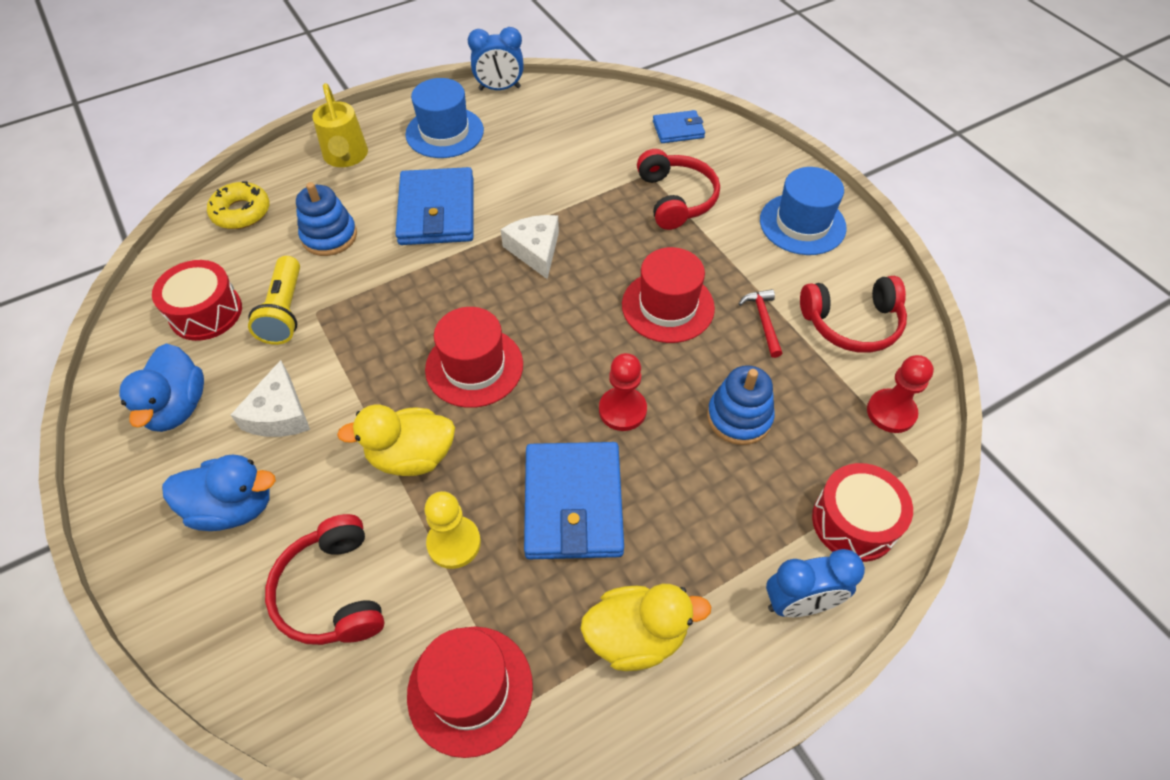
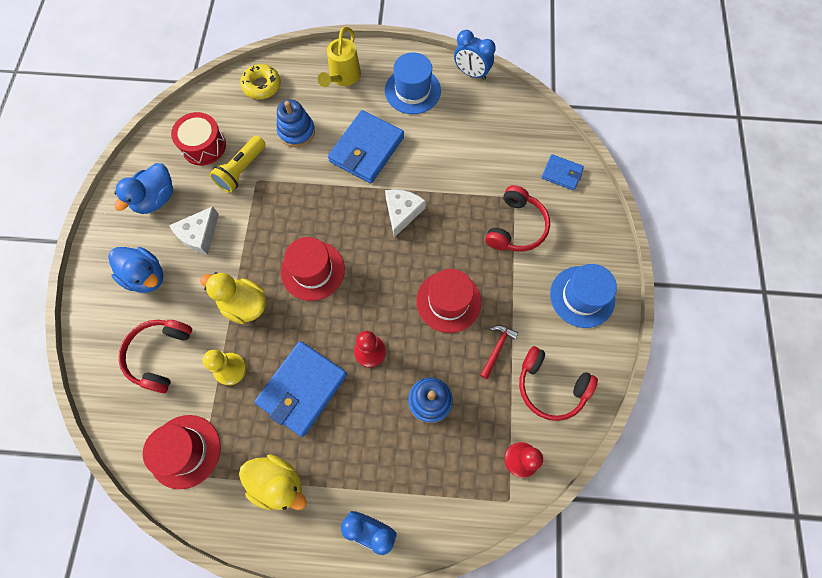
camera: 35 degrees right, 15 degrees up
red drum [812,463,913,562] -> none

